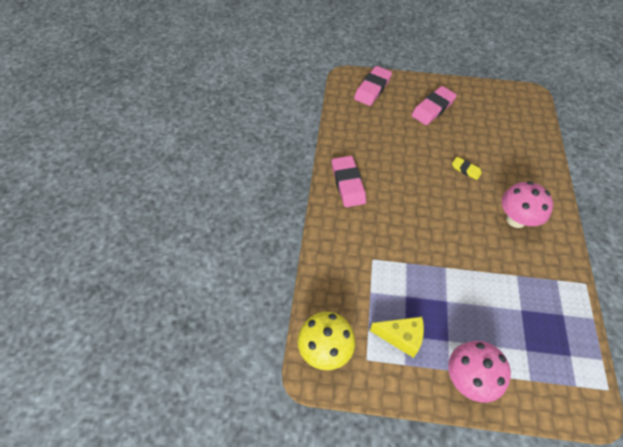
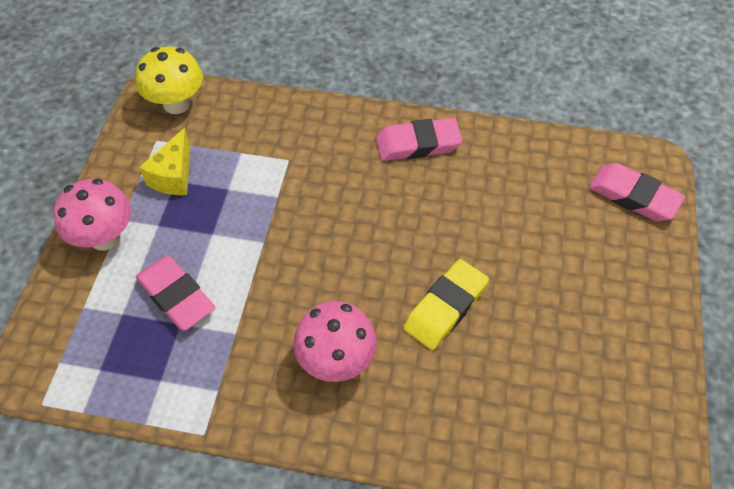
camera: 95 degrees right, 0 degrees up
pink eraser [411,86,457,125] -> pink eraser moved to [136,256,215,331]
yellow eraser [452,157,482,180] -> yellow eraser [403,259,489,350], size x1.82

